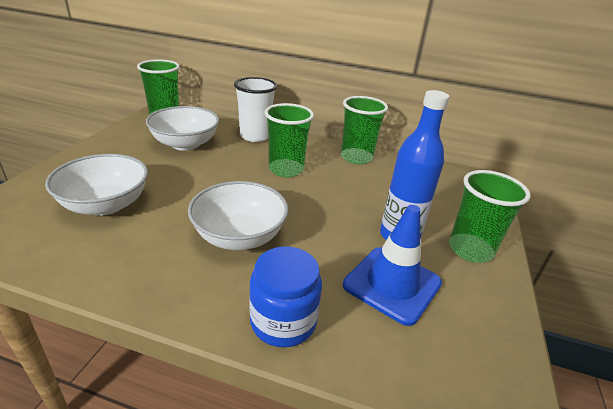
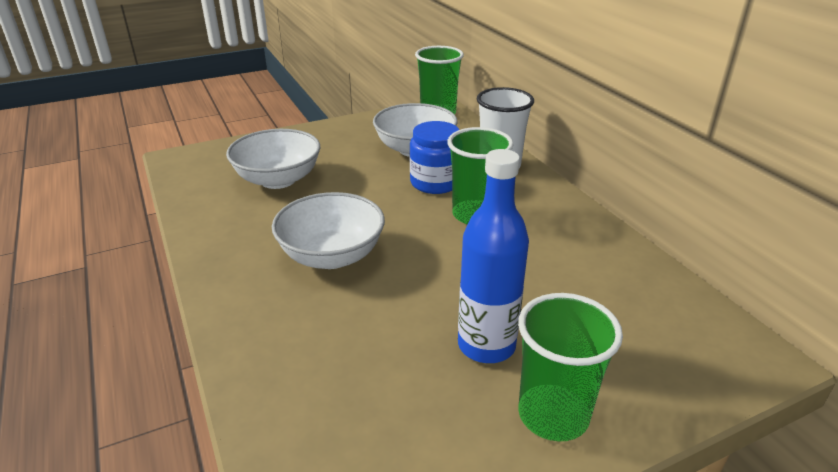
camera: 50 degrees right, 0 degrees up
blue jar [249,246,322,348] -> blue jar moved to [410,121,459,194]
green cup [341,96,388,164] -> none
blue traffic cone [343,205,442,326] -> none

